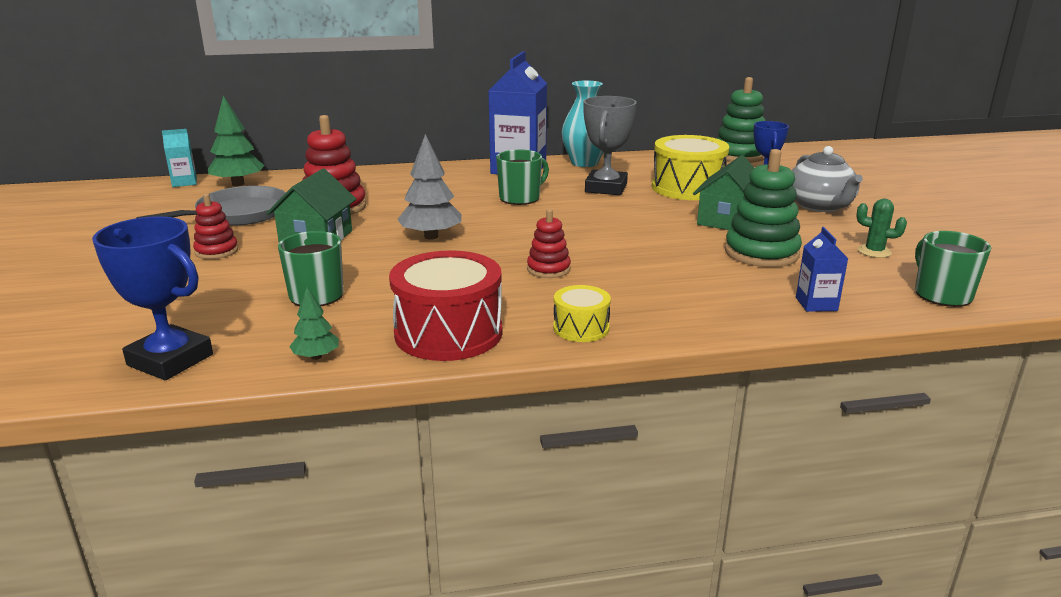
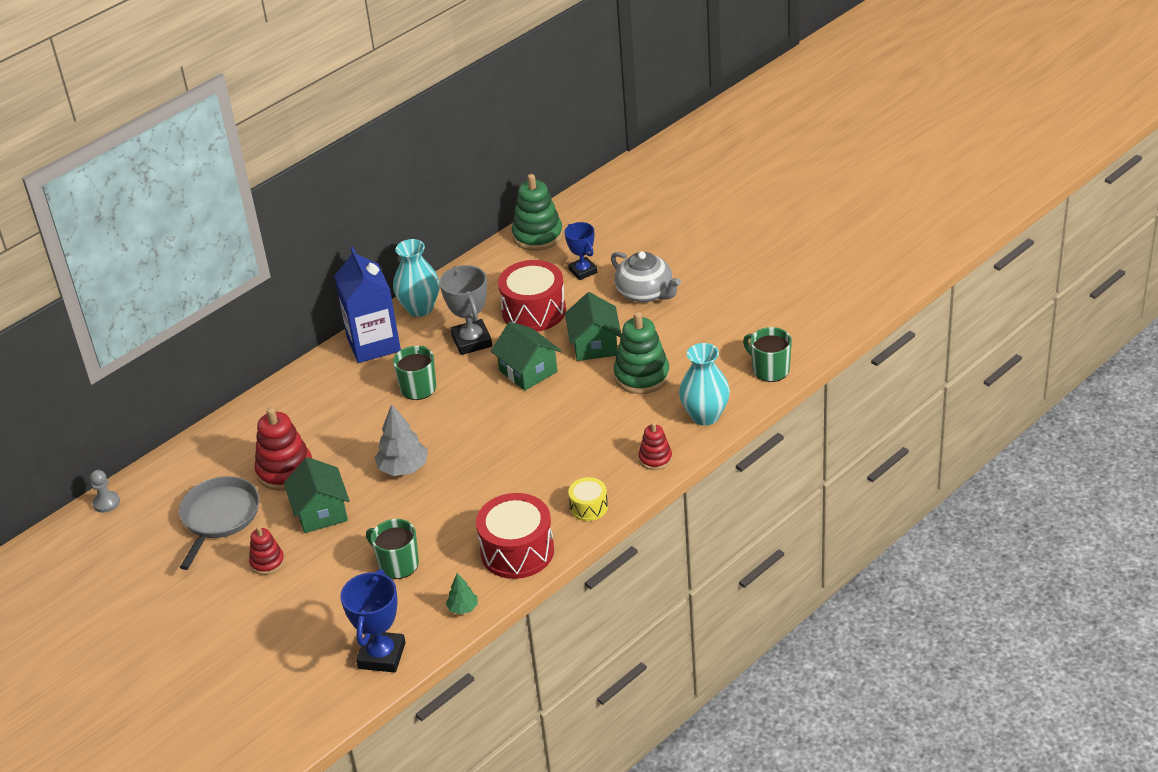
camera: 30 degrees left, 15 degrees up
blue trophy [92,216,213,380] -> blue trophy turned 75 degrees counterclockwise [340,569,406,672]
turquoise carton [162,129,197,187] -> grey pawn [90,470,120,513]
green tree [208,95,265,186] -> none
red stacking toy [527,209,571,278] -> red stacking toy moved to [639,422,672,470]
yellow drum [652,135,729,200] -> red drum [498,260,566,332]
blue carton [796,227,848,312] -> turquoise vase [679,343,730,425]
green cactus [856,198,907,258] -> none
none -> green house [491,322,561,391]

